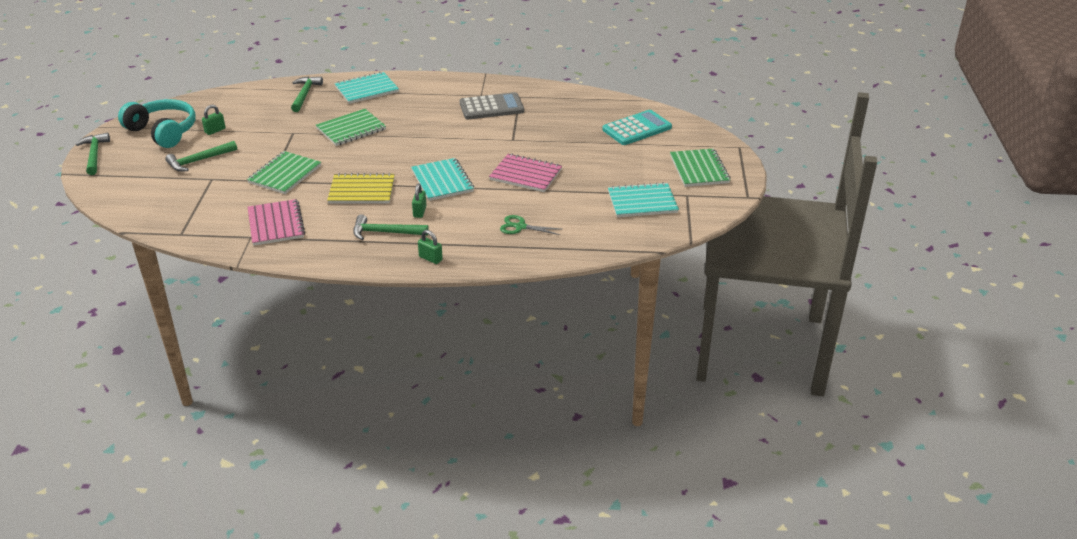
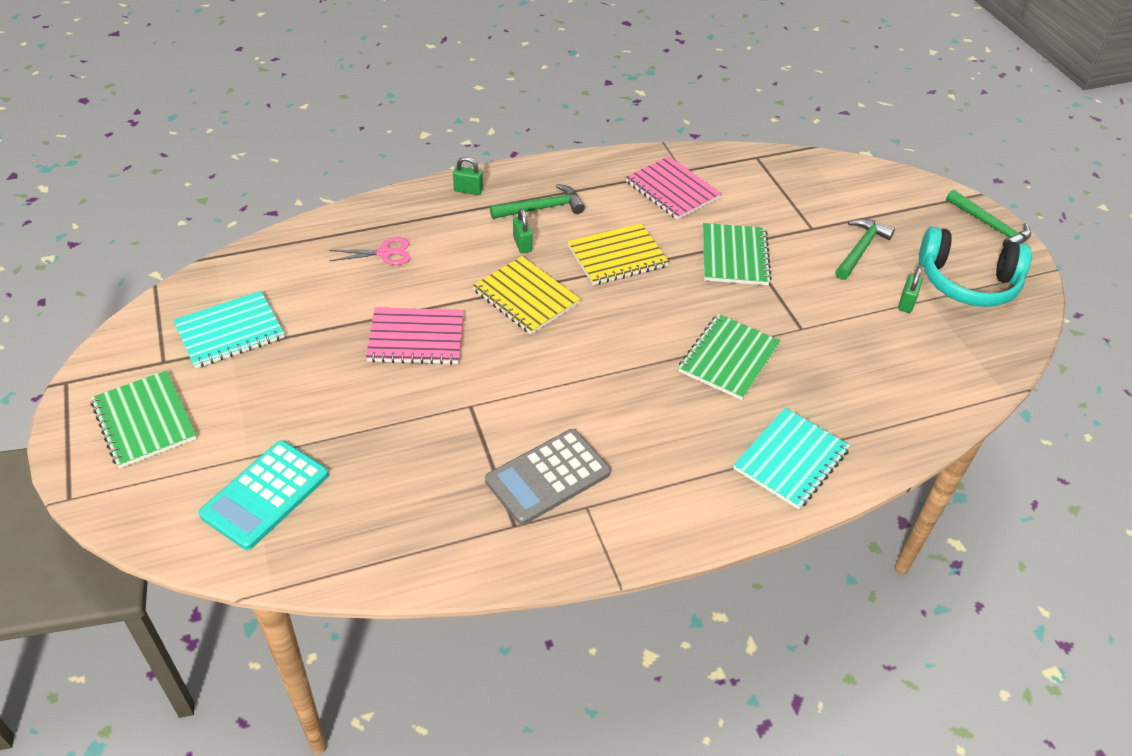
camera: 155 degrees right, 10 degrees up
green hammer [291,76,323,112] -> none
turquoise notebook [411,158,474,201] -> yellow notebook [473,256,581,334]
green scissors [500,215,560,235] -> pink scissors [329,237,410,265]

